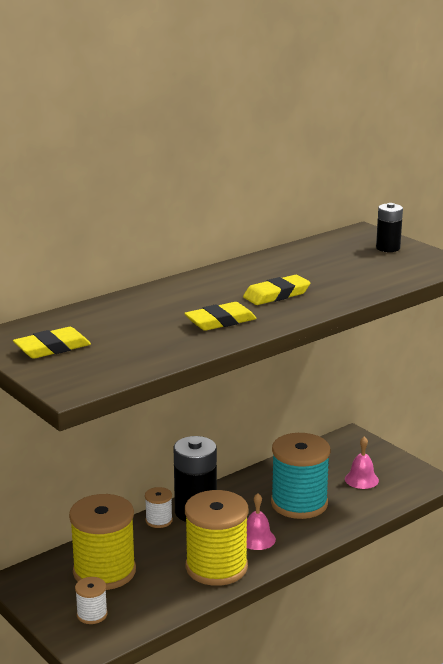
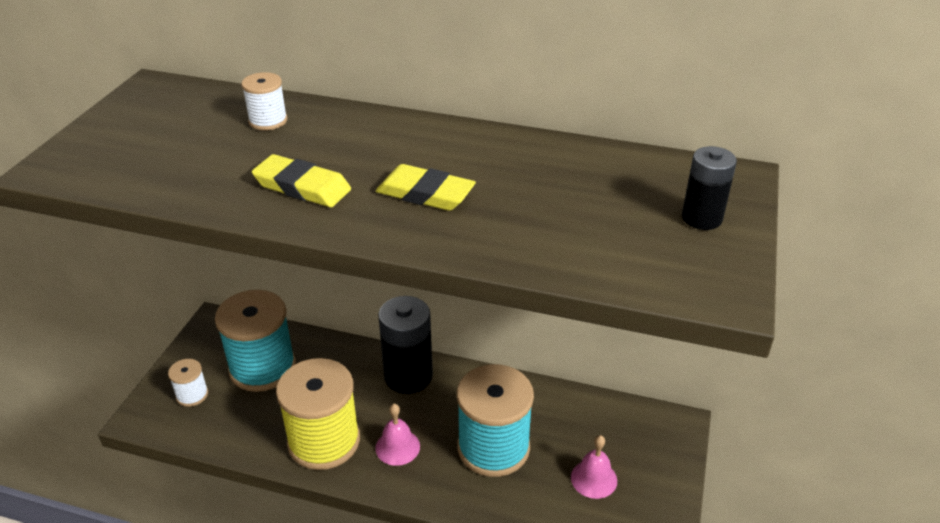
camera: 55 degrees right, 15 degrees up
yellow eraser [13,327,91,359] -> none
yellow spool [69,494,136,590] -> turquoise spool [215,290,296,392]
white spool [145,487,173,528] -> white spool moved to [241,72,287,131]

